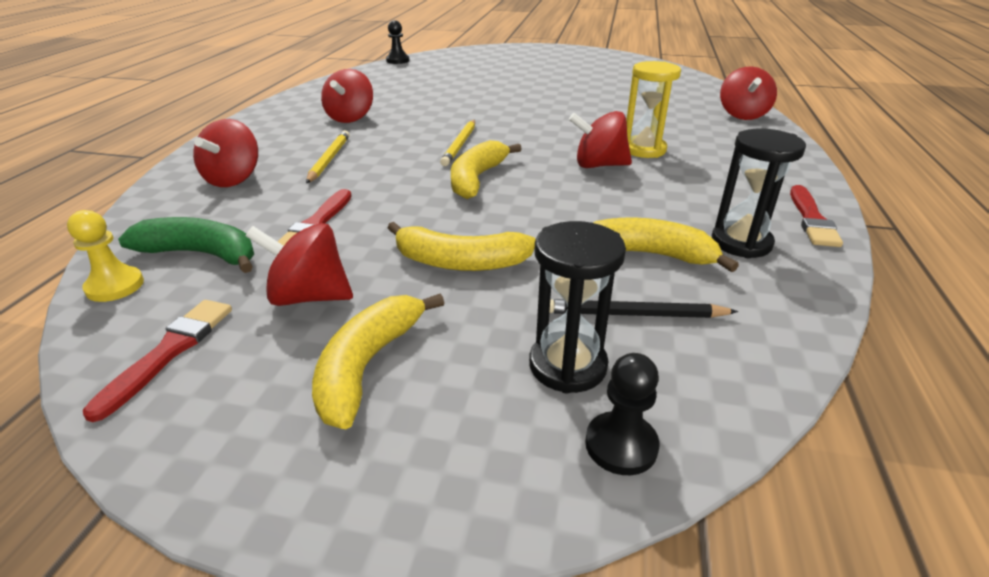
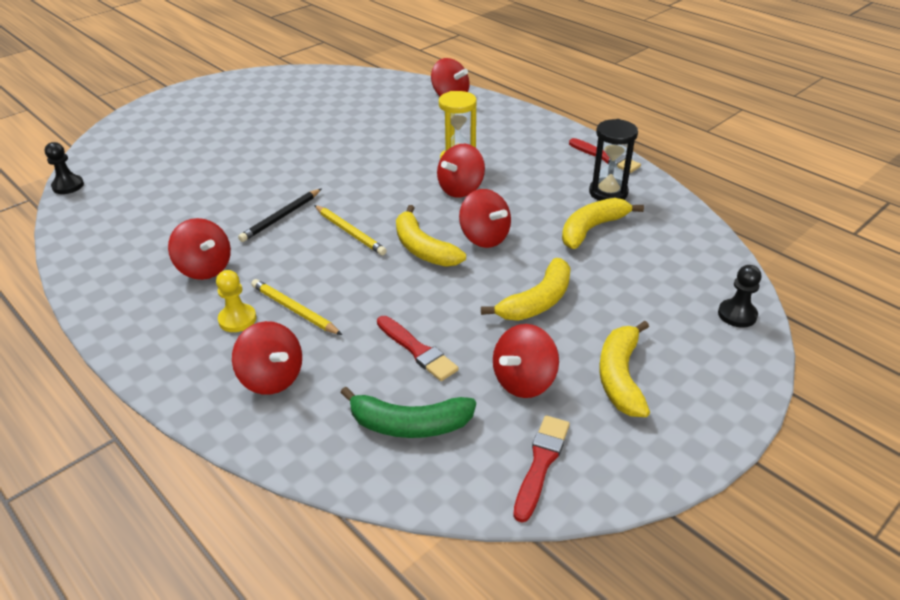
camera: 55 degrees left, 5 degrees up
yellow pawn [67,210,144,302] -> yellow pawn moved to [216,270,257,332]
red brush [83,300,232,422] -> red brush turned 60 degrees clockwise [513,415,570,522]
green banana [118,217,254,273] -> green banana turned 135 degrees counterclockwise [340,387,476,438]
yellow banana [312,294,444,430] -> yellow banana turned 45 degrees clockwise [599,321,650,417]
black hourglass [529,221,626,394] -> none
black pencil [549,299,738,318] -> black pencil moved to [238,189,321,242]
none -> red spinning top [459,189,511,248]

